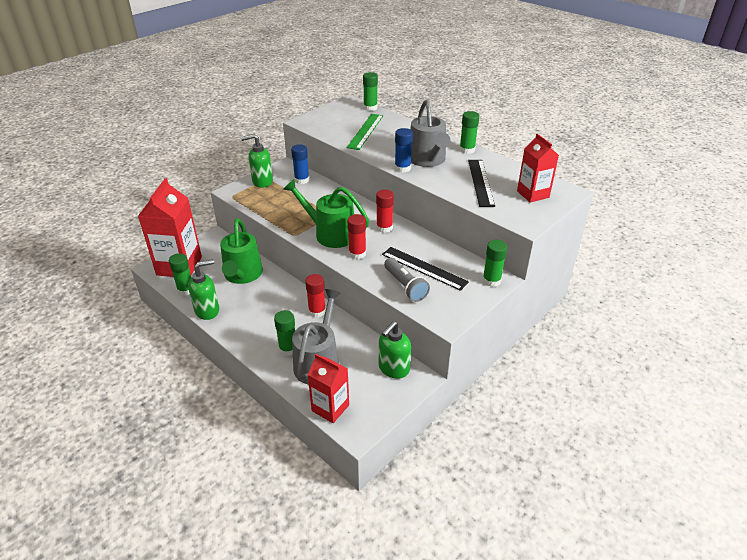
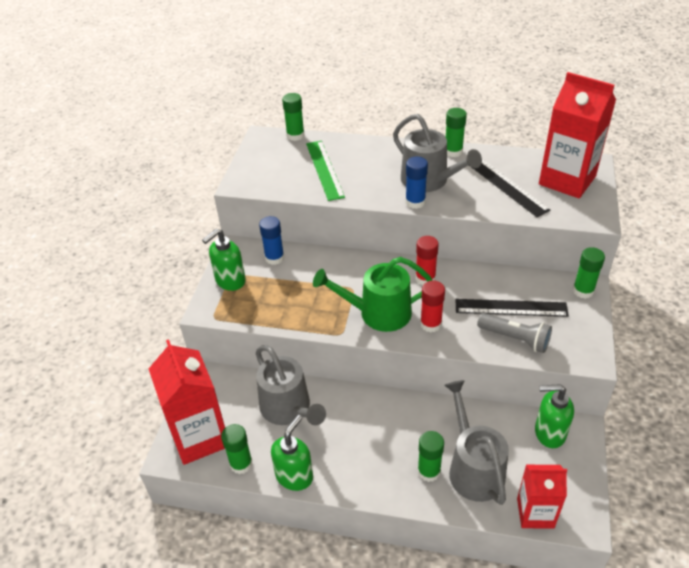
camera: 30 degrees left, 5 degrees up
green watering can [220,218,263,284] -> grey watering can [256,345,326,425]
red glue stick [305,274,326,317] -> none
green soap dispenser [379,321,411,379] -> green soap dispenser turned 90 degrees clockwise [535,384,574,448]
red carton [517,134,559,203] -> red carton [539,72,616,198], size x1.64

